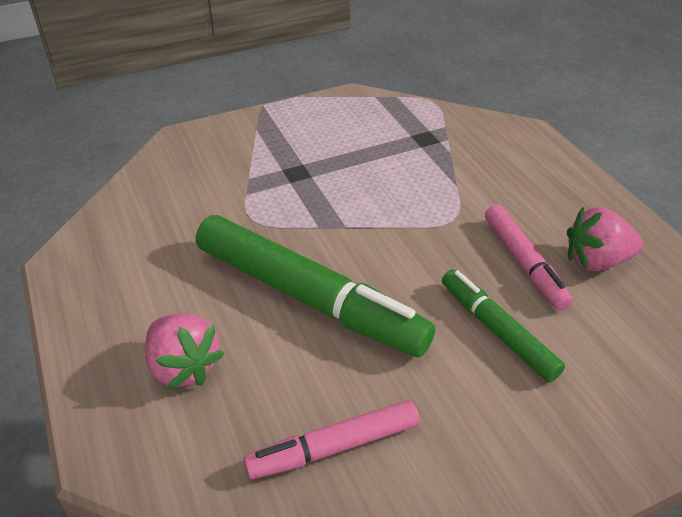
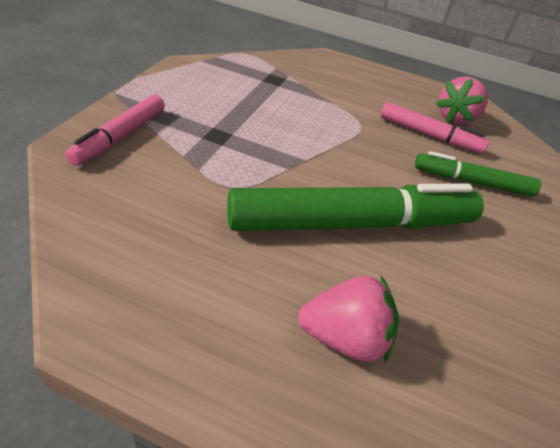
camera: 50 degrees left, 0 degrees up
pink marker [243,400,419,479] -> pink marker moved to [65,95,165,166]

